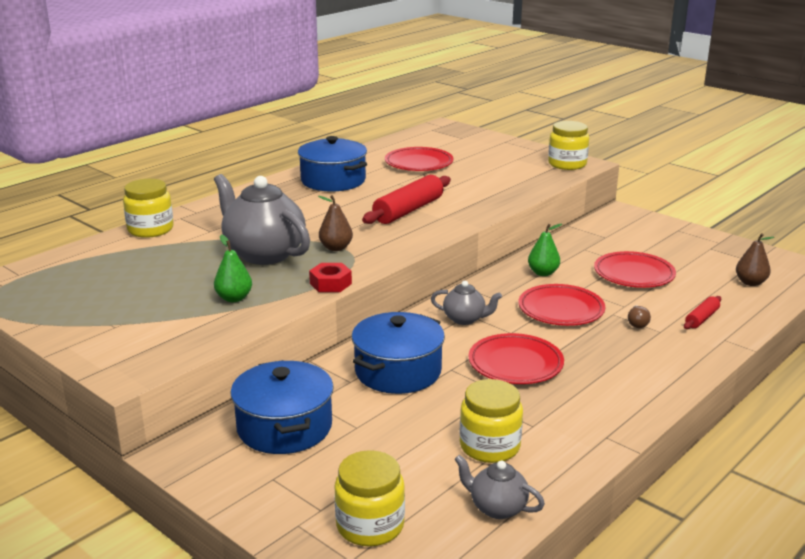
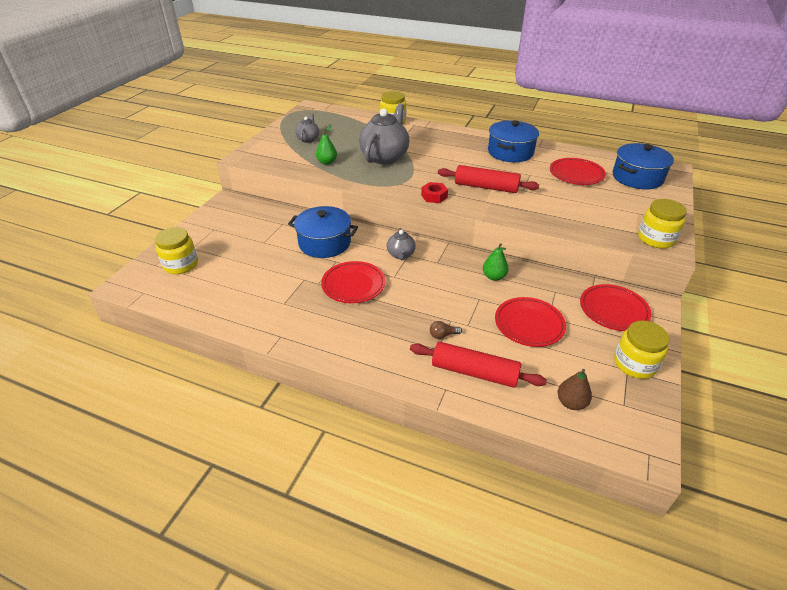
camera: 70 degrees right, 15 degrees up
blue pot [230,360,334,454] -> blue pot moved to [612,143,674,189]
red nut [309,263,352,292] -> red nut moved to [421,182,448,203]
brown pear [318,195,353,251] -> none
grey teapot [454,455,545,519] -> grey teapot moved to [295,113,319,143]
yellow jar [459,379,523,463] -> yellow jar moved to [614,321,670,379]
red plate [518,284,605,326] -> red plate moved to [580,284,651,331]
red rolling pin [684,296,721,329] -> red rolling pin [410,342,547,388], size x1.92

